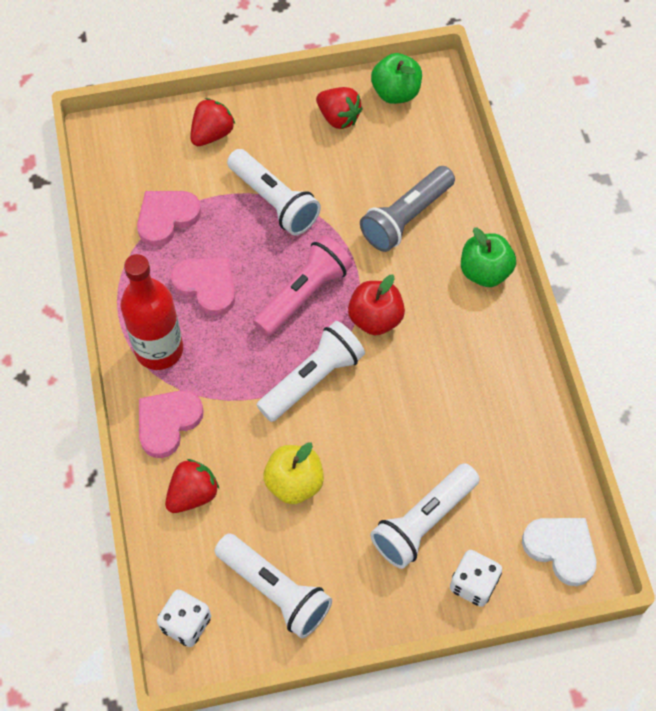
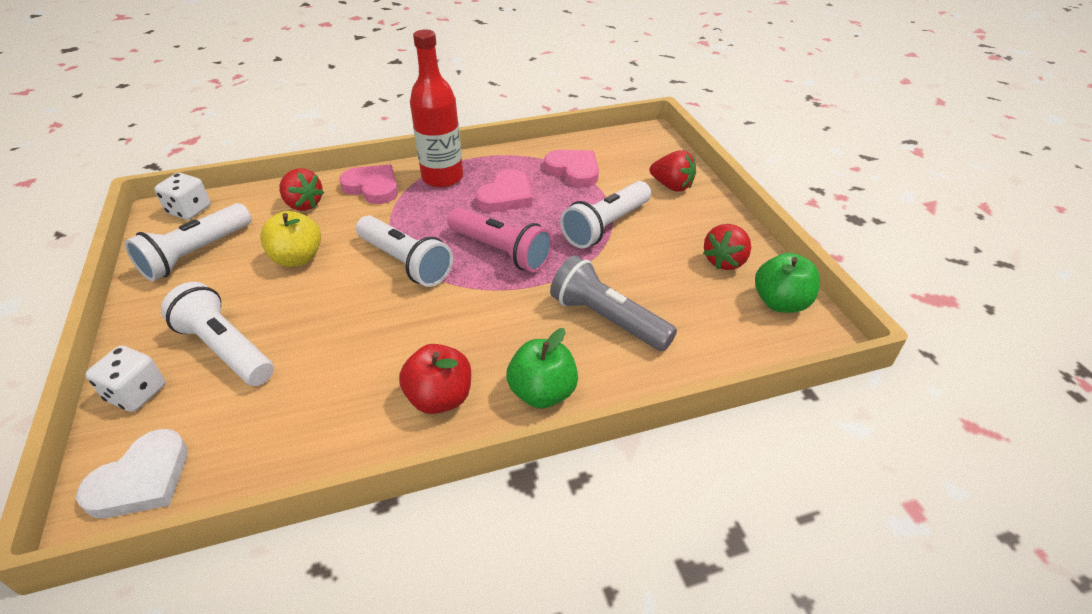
camera: 85 degrees right, 20 degrees down
red apple [348,275,405,335] -> red apple moved to [399,344,471,414]

